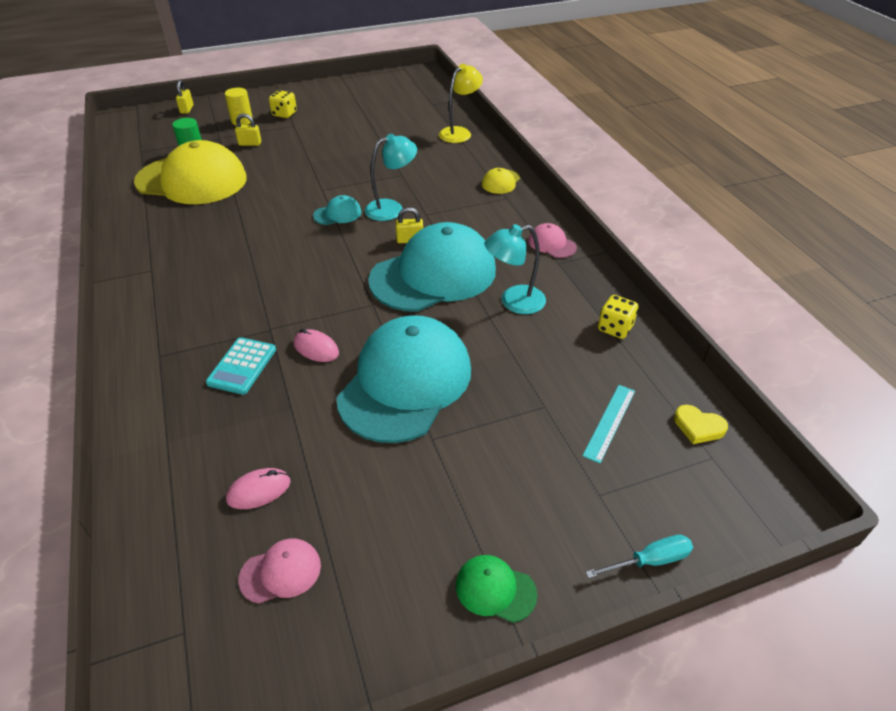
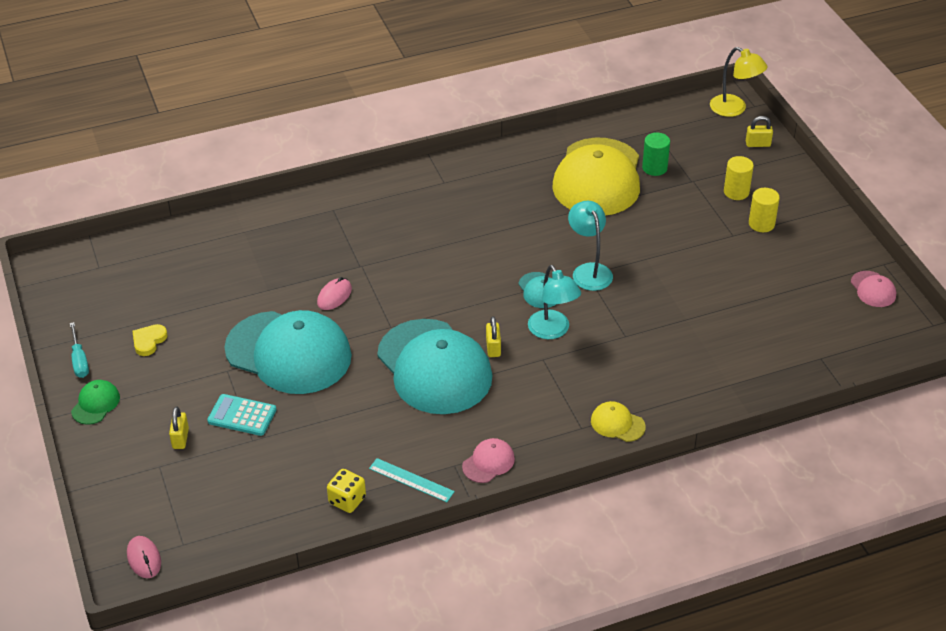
camera: 90 degrees right, 0 degrees up
turquoise calculator [206,337,276,395] -> turquoise calculator moved to [207,394,276,436]
pink mouse [226,468,291,509] -> pink mouse moved to [127,536,161,578]
yellow padlock [235,113,261,146] -> yellow padlock moved to [169,407,189,449]
pink cap [239,538,321,604] -> pink cap moved to [851,271,896,307]
yellow dice [269,90,297,118] -> yellow cylinder [749,188,780,232]
yellow lamp [439,64,483,143] -> yellow lamp moved to [710,47,767,117]
turquoise lamp [484,224,546,314] -> turquoise lamp moved to [568,201,613,291]
turquoise ruler [582,385,635,463] -> turquoise ruler moved to [369,458,455,502]
turquoise screwdriver [586,535,693,578] -> turquoise screwdriver moved to [70,322,89,378]
yellow heart [674,405,728,444] -> yellow heart moved to [132,324,167,356]

